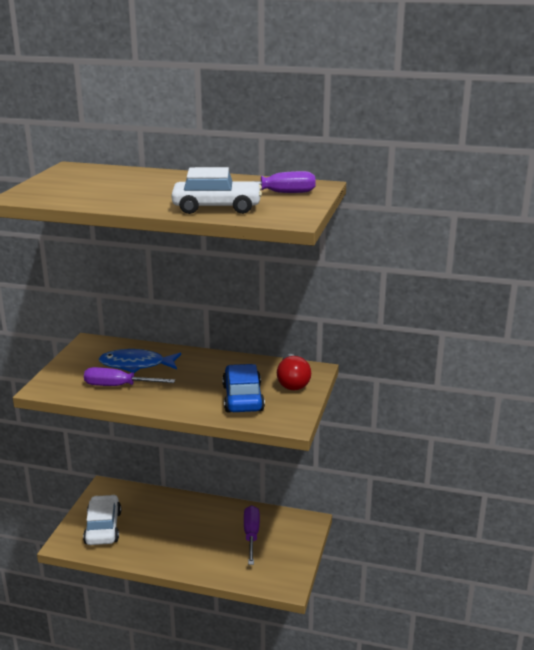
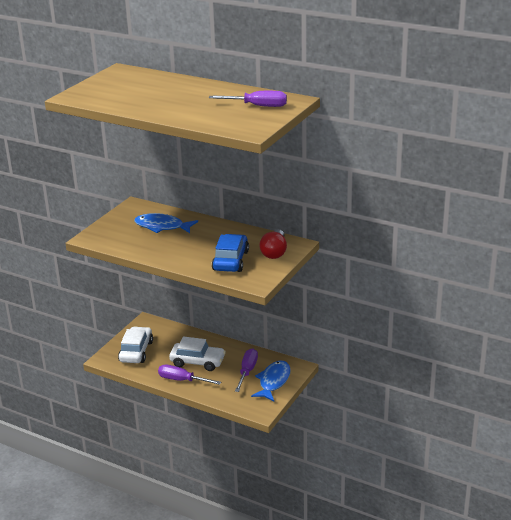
camera: 15 degrees right, 5 degrees up
purple screwdriver [84,367,175,386] -> purple screwdriver moved to [158,365,221,385]
white car [171,167,262,214] -> white car moved to [169,337,226,371]
none -> blue fish [251,361,291,401]

